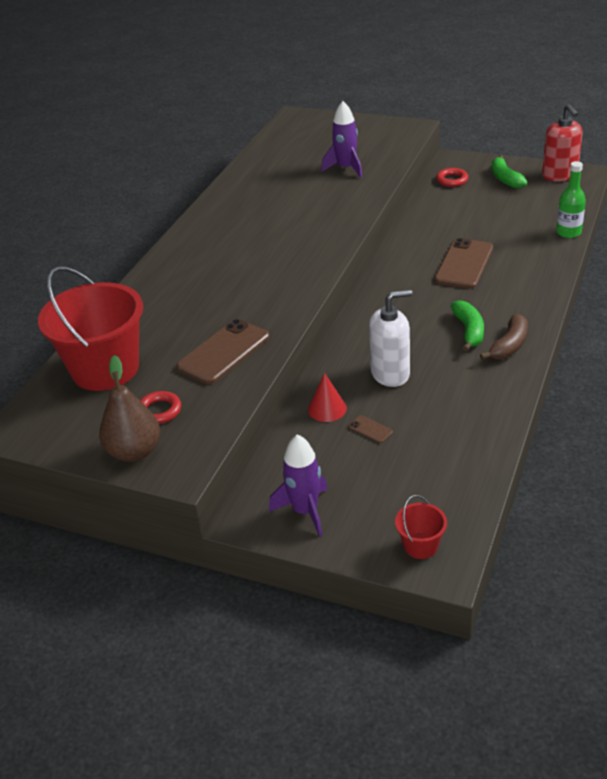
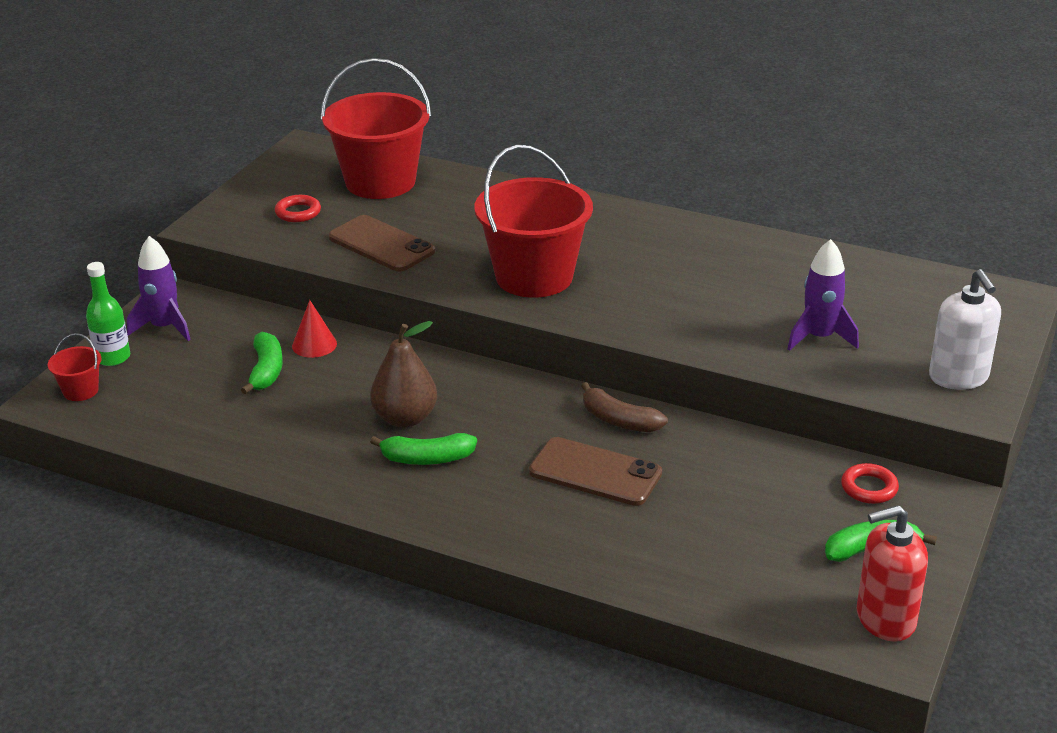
camera: 90 degrees right, 5 degrees down
brown pear [99,355,160,462] -> brown pear moved to [370,321,437,428]
brown phone [348,415,393,443] -> green banana [241,332,283,395]
white soap dispenser [369,289,412,387] -> white soap dispenser moved to [929,269,1001,390]
brown banana [480,314,528,360] -> brown banana moved to [581,382,668,432]
green bottle [556,161,586,238] -> green bottle moved to [86,262,130,366]
none -> red bucket [474,145,593,298]

